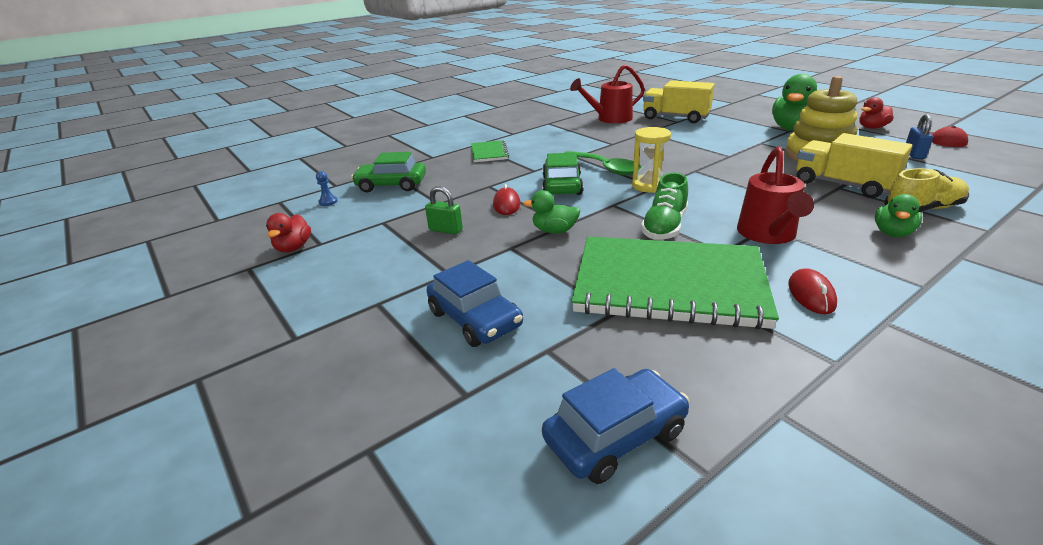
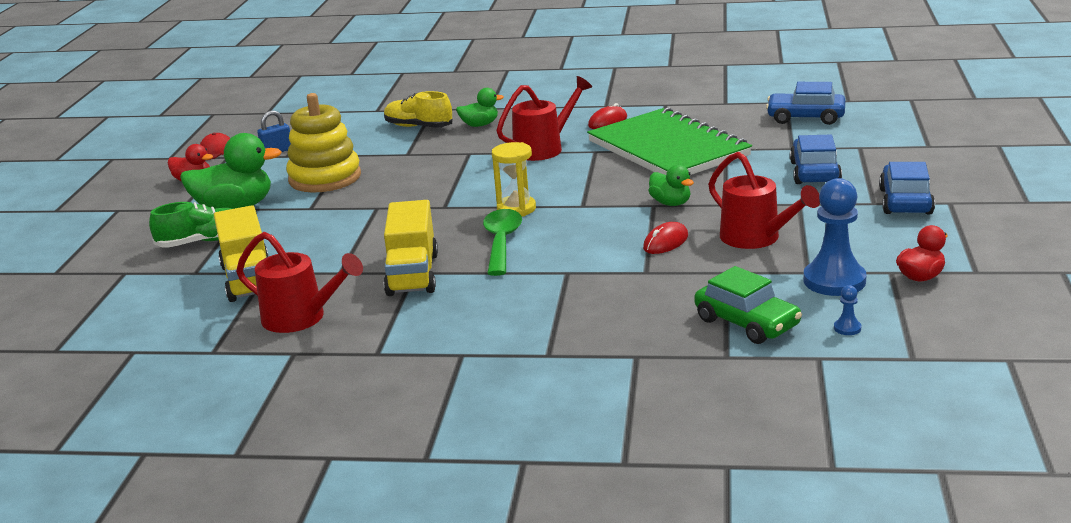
camera: 135 degrees left, 5 degrees down
green padlock [425,186,463,235] -> red watering can [708,152,820,249]
green notebook [471,140,509,162] -> none
green car [542,153,583,195] -> none
green shoe [641,173,688,240] -> green shoe moved to [149,202,232,248]
yellow truck [796,133,912,198] -> yellow truck moved to [384,200,438,296]
none -> blue pawn [804,178,867,296]
none -> blue car [879,162,935,215]

